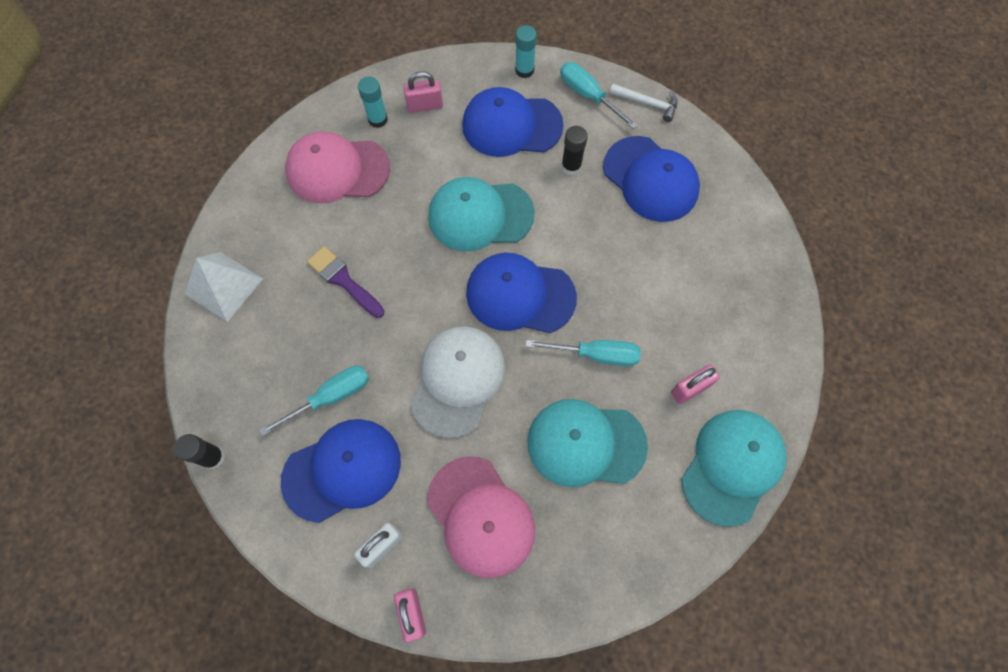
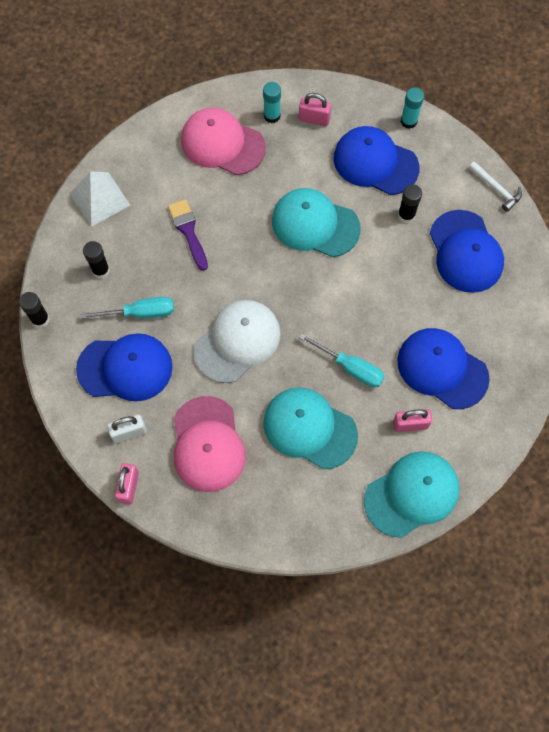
camera: 25 degrees right, 0 degrees up
blue cap [466,253,577,333] -> blue cap moved to [397,328,490,409]
turquoise screwdriver [560,62,638,129] -> none
none -> black glue stick [83,241,110,279]

